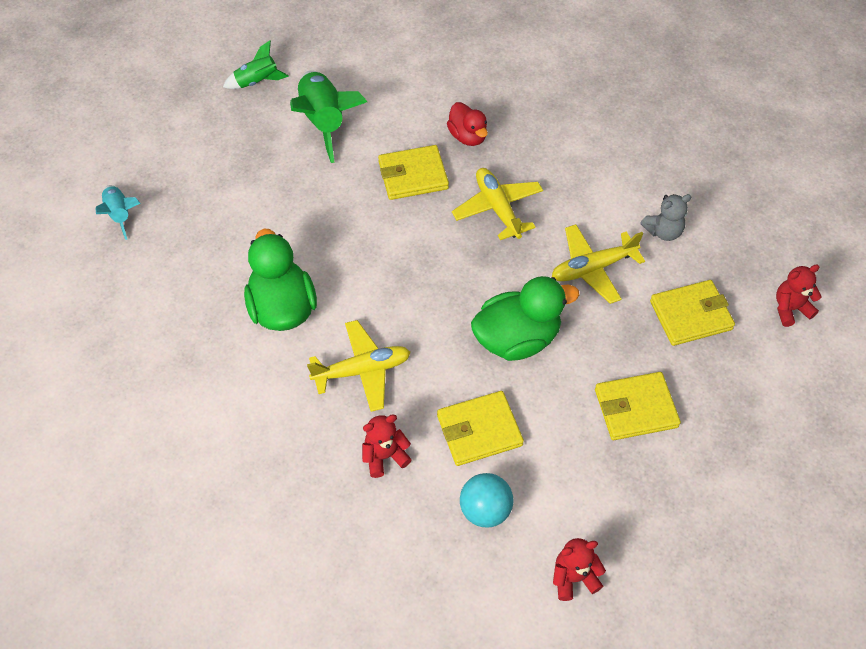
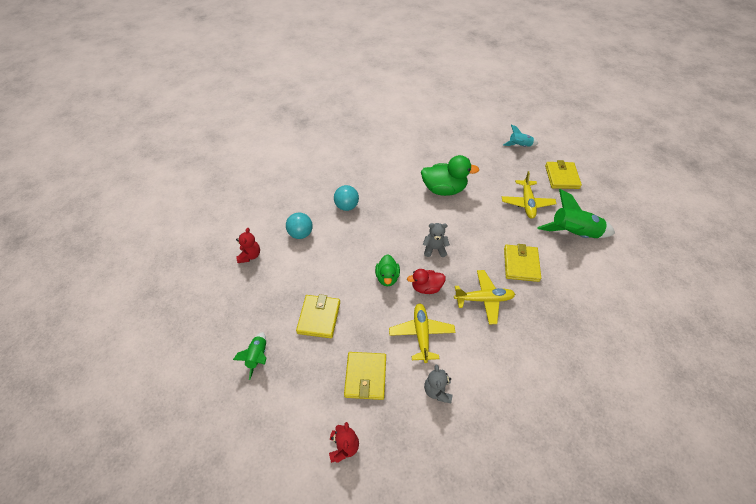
camera: 110 degrees right, 5 degrees down
green rocket [223,40,289,89] -> green rocket moved to [233,332,266,380]
yellow plane [307,320,411,412] -> yellow plane moved to [502,171,557,219]
red teddy bear [362,414,412,478] -> turquoise ball [334,185,359,211]
yellow wallet [437,391,524,466] -> yellow wallet moved to [545,160,582,189]
red duck [447,102,488,146] -> red duck moved to [407,269,446,294]
green duck [471,276,579,361] -> green duck [375,254,400,286], size x0.60
none -> grey teddy bear [423,223,450,257]

